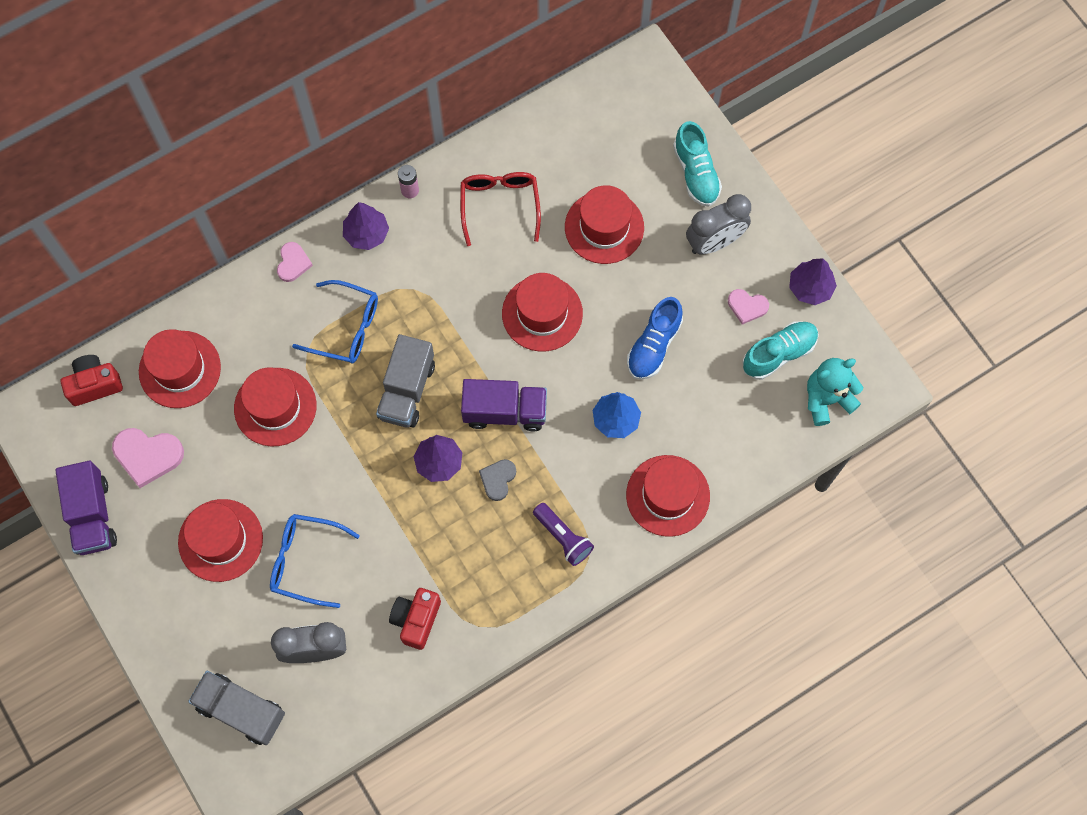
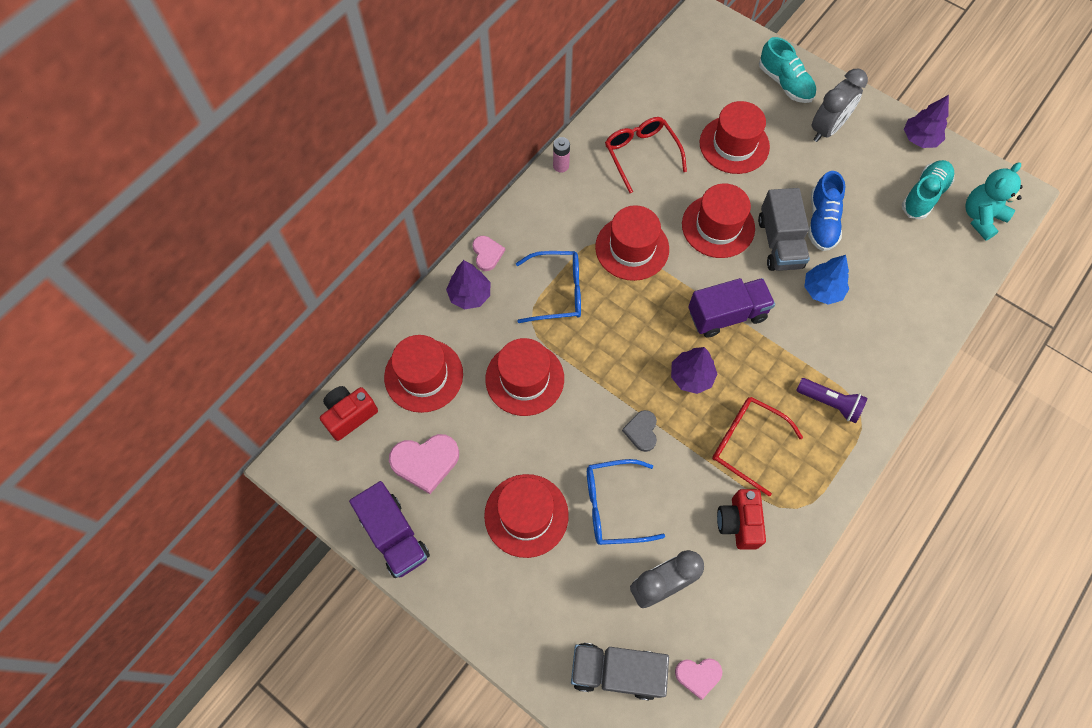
camera: 20 degrees left, 5 degrees down
purple tree [343,202,389,250] -> purple tree moved to [446,260,490,309]
grey truck [376,334,435,428] -> grey truck moved to [758,188,810,271]
grey heart [479,459,516,501] -> grey heart moved to [622,410,657,452]
red hat [626,455,710,537] -> red hat moved to [595,205,669,281]
pink heart [728,289,769,325] -> pink heart moved to [675,658,722,700]
none -> red glasses [712,397,803,496]

